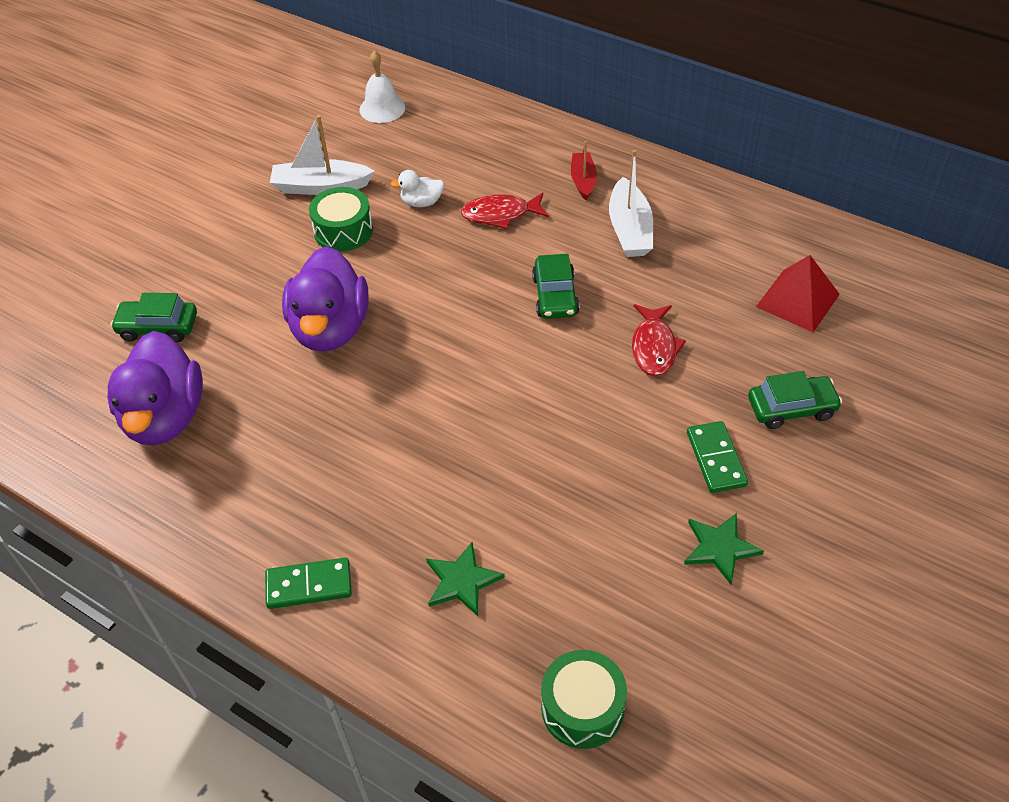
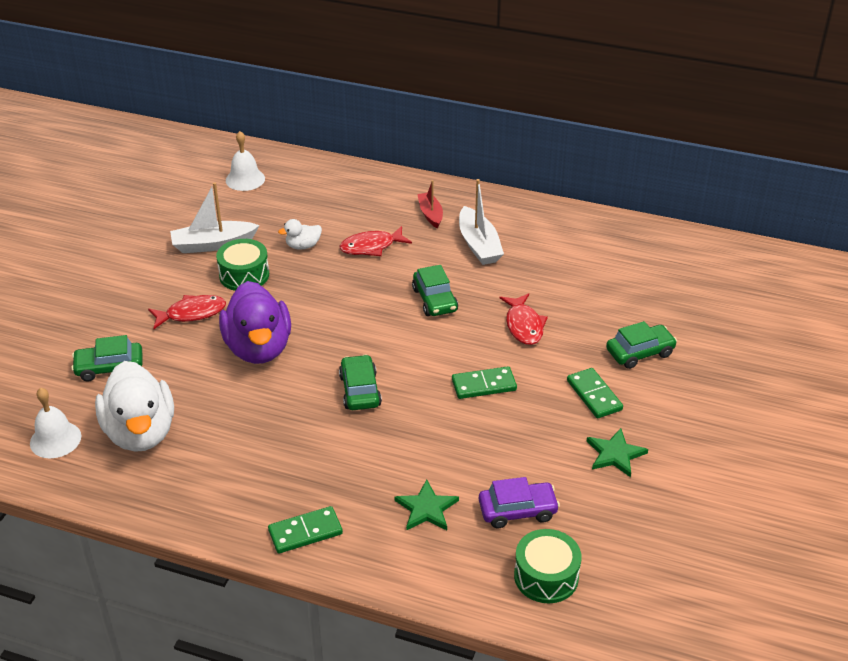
camera: 15 degrees left, 10 degrees down
purple duck [107,331,203,445] -> white duck [95,361,174,452]
red pyramid [756,255,840,332] -> none
none -> white bell [30,388,81,458]
none -> red fish [148,295,226,329]
none -> green car [339,355,382,410]
none -> green domino [452,366,517,399]
none -> purple car [479,477,560,528]

